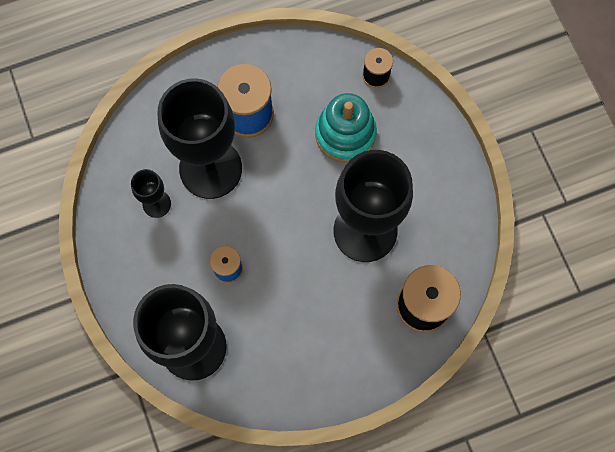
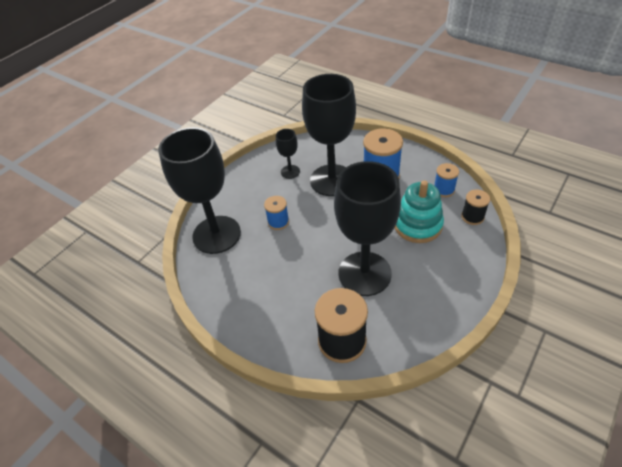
camera: 60 degrees right, 25 degrees down
none -> blue spool [434,163,459,197]

